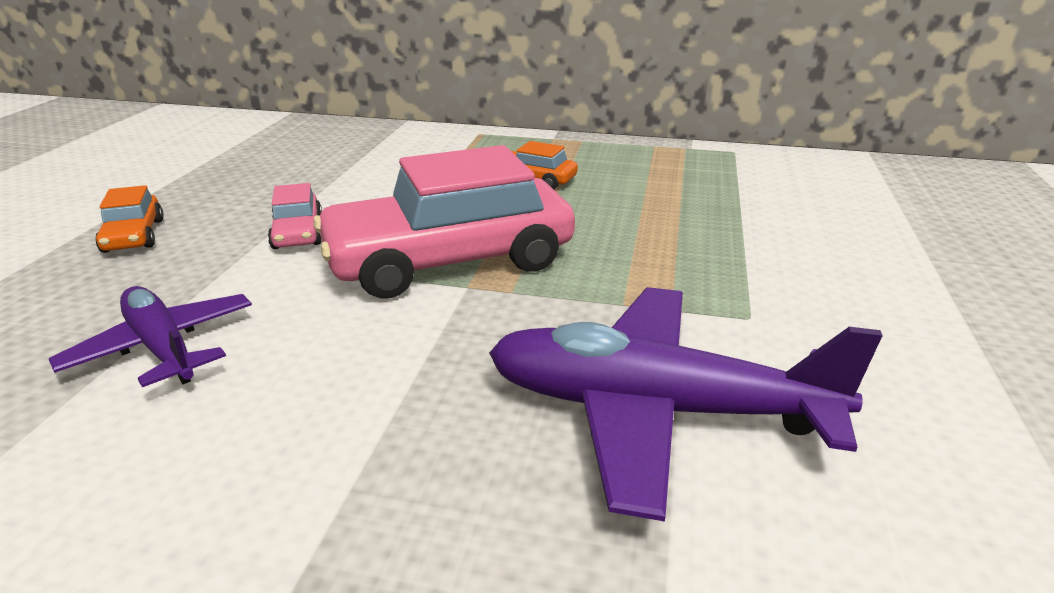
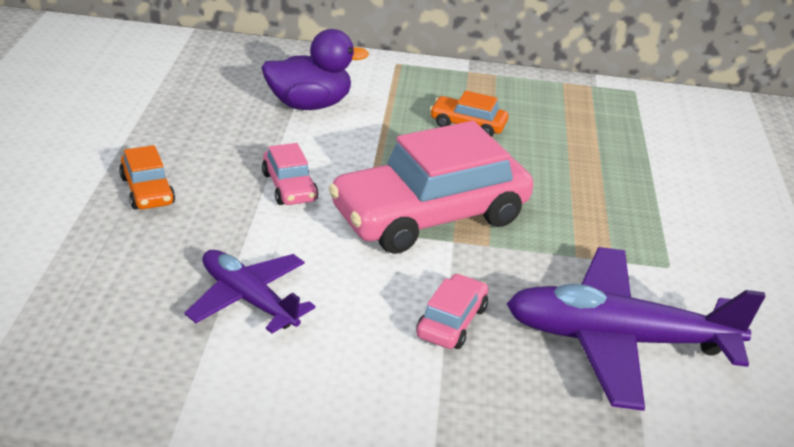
camera: 10 degrees left, 5 degrees up
none -> purple duck [261,29,369,110]
none -> pink car [416,274,488,349]

